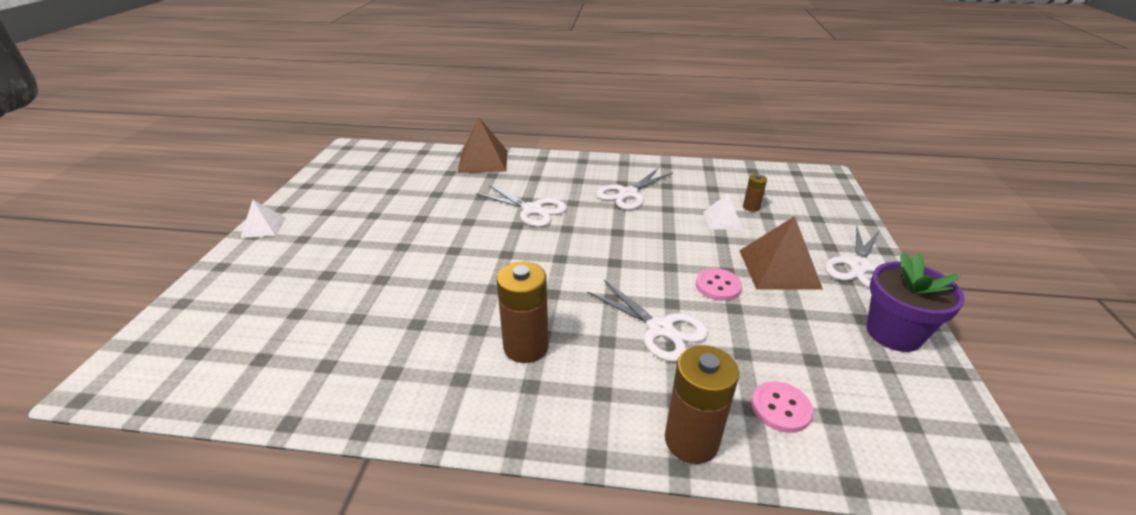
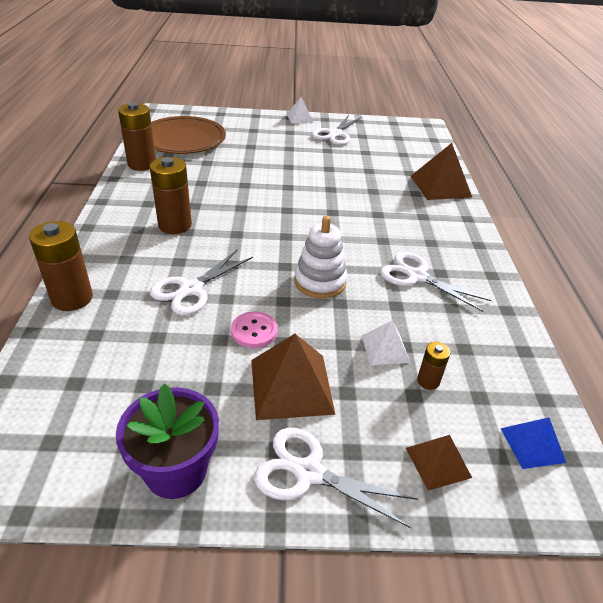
camera: 80 degrees right, 5 degrees up
white scissors [476,185,567,227] -> white scissors moved to [312,115,362,145]
pink button [751,381,813,433] -> none
none -> brown battery [118,102,156,171]
none -> brown plate [151,116,226,154]
none -> white stacking toy [294,216,347,299]
none -> brown pyramid [406,435,472,491]
none -> blue pyramid [500,417,566,469]

